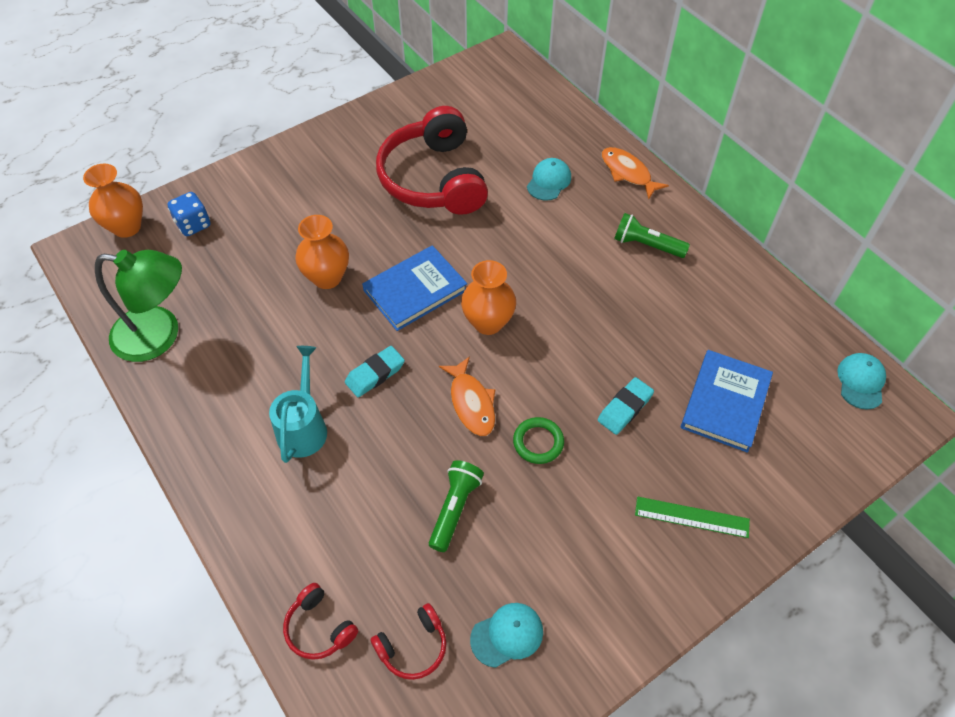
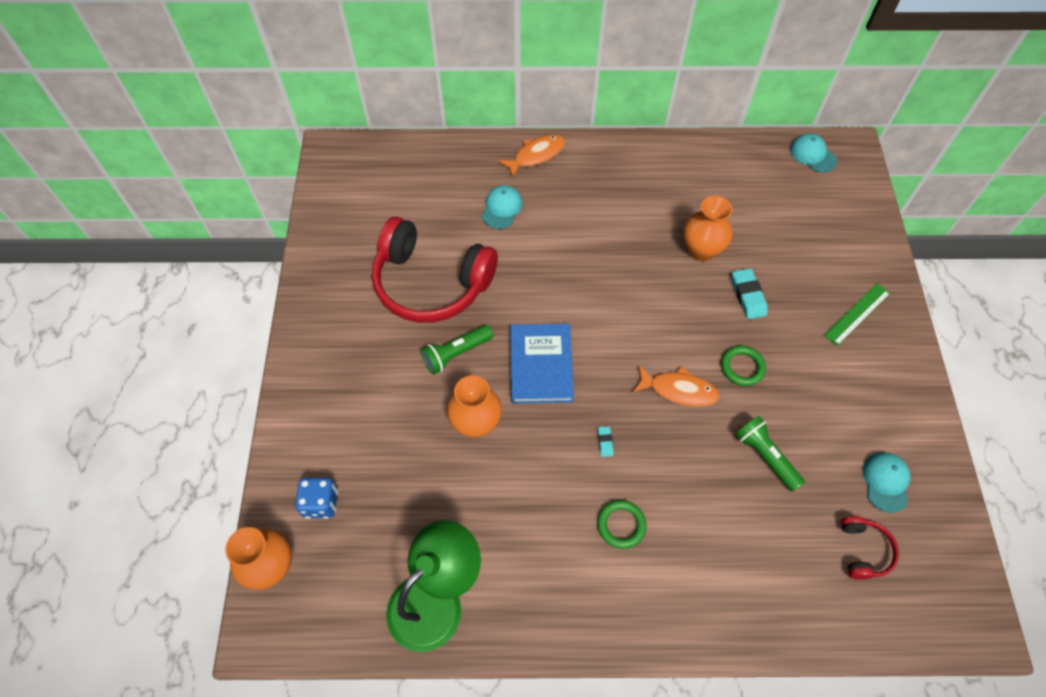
camera: 55 degrees left, 5 degrees up
turquoise watering can [269,346,327,463] -> green ring [597,500,647,549]
red headphones [283,583,358,660] -> none
turquoise eraser [345,346,405,397] -> turquoise eraser [598,426,613,457], size x0.52
orange vase [461,260,516,335] -> orange vase moved to [684,196,733,261]
turquoise cap [527,158,571,201] -> turquoise cap turned 45 degrees clockwise [482,185,523,229]
orange fish [602,147,669,199] -> orange fish turned 150 degrees clockwise [498,134,565,178]
green flashlight [614,213,690,258] -> green flashlight moved to [421,325,493,374]
blue book [681,350,773,453] -> none

